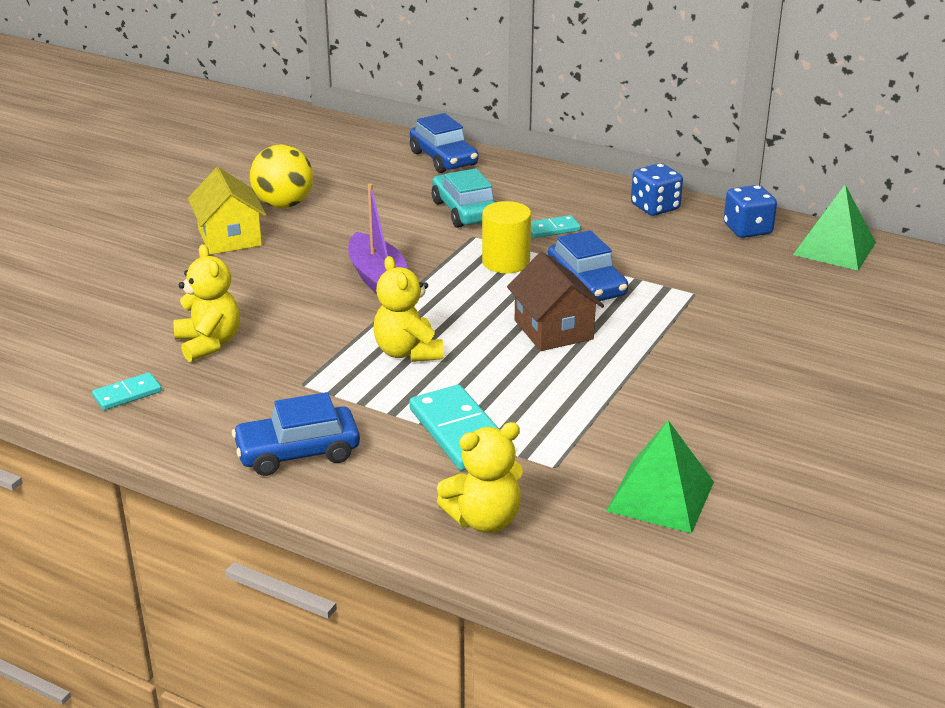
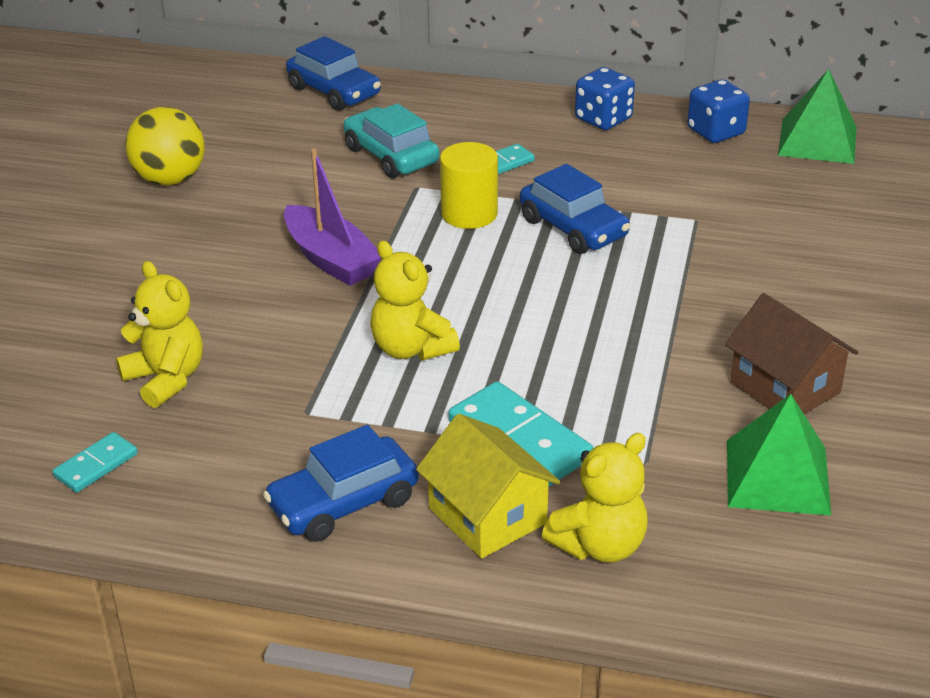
camera: 15 degrees left, 5 degrees up
yellow house [188,167,266,255] -> yellow house moved to [416,414,560,559]
brown house [507,252,604,351] -> brown house moved to [725,293,858,414]

